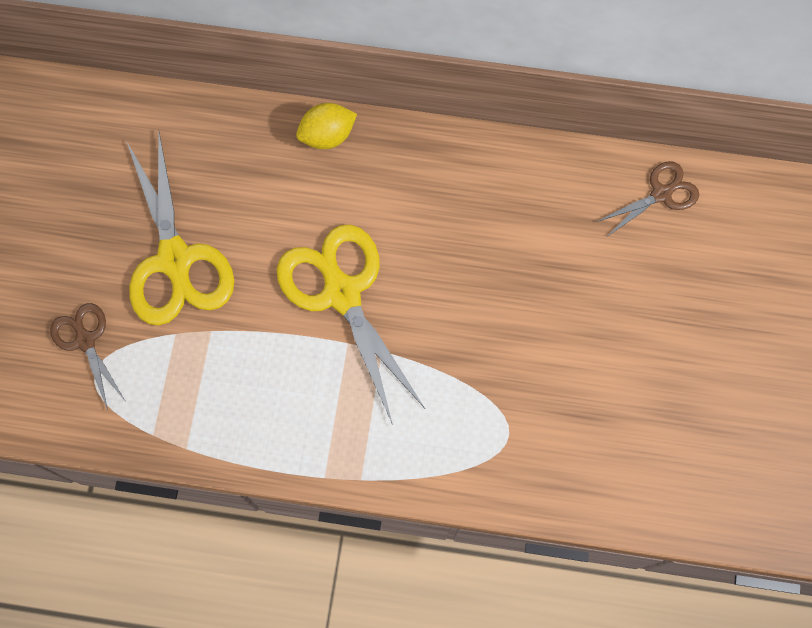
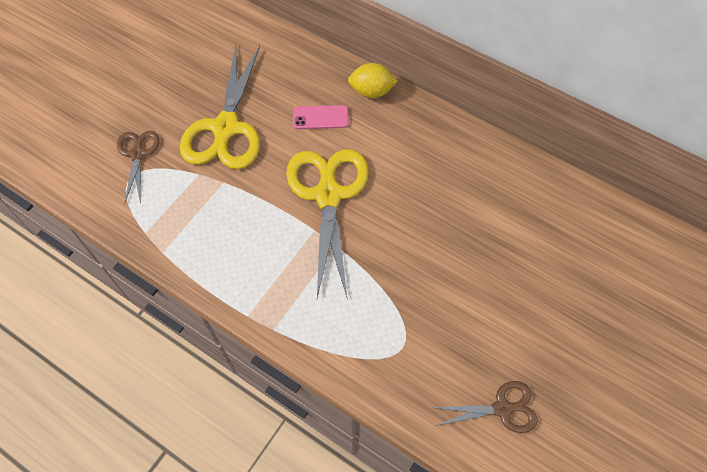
camera: 25 degrees right, 10 degrees down
brown scissors [596,161,699,236] -> brown scissors moved to [434,381,538,433]
none -> pink phone [293,105,349,129]

